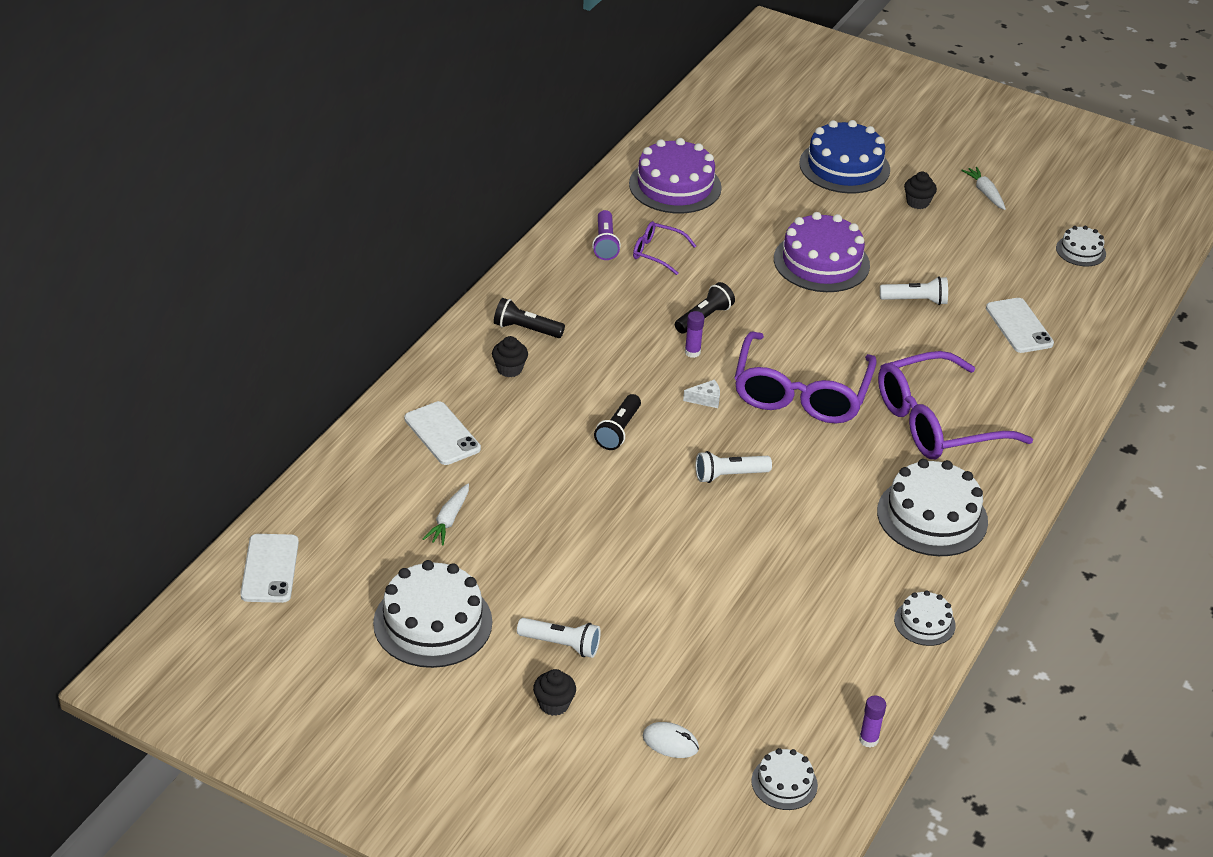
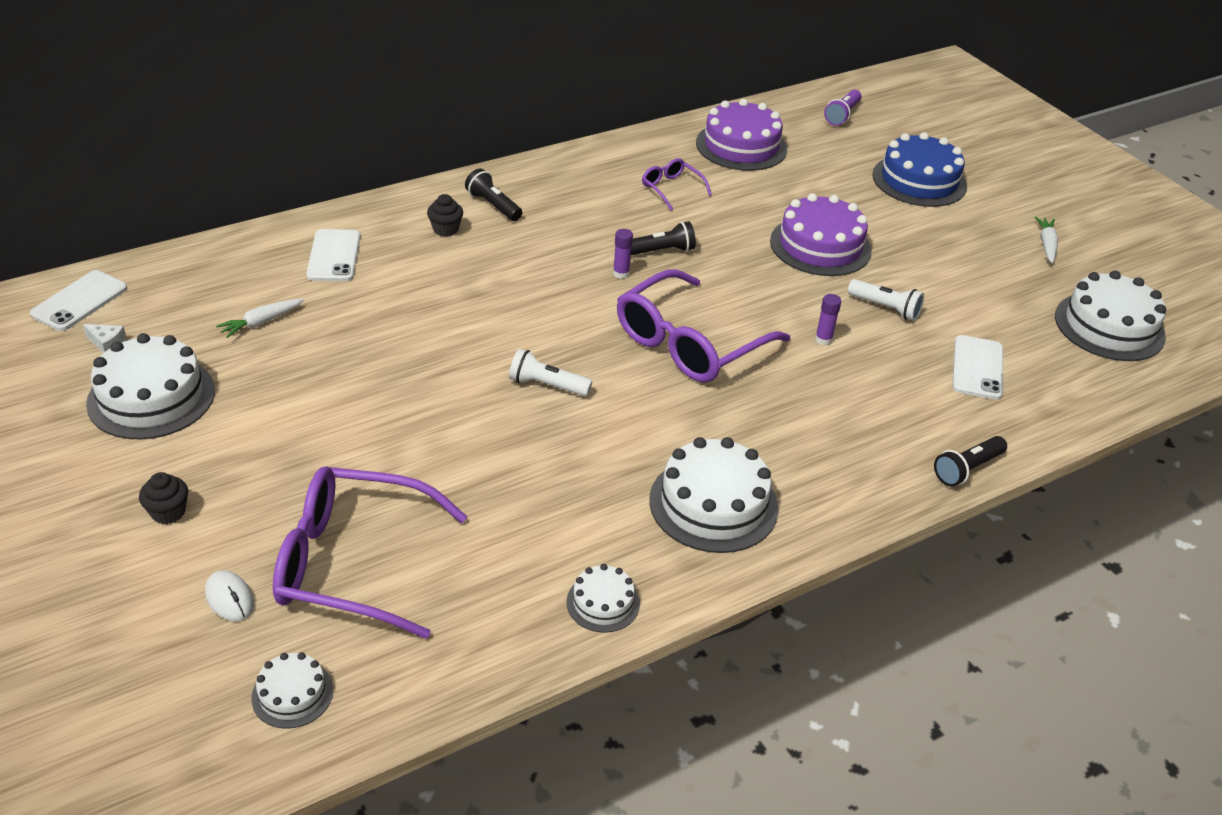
camera: 30 degrees right, 0 degrees up
white flashlight [517,618,600,658] -> none
purple flashlight [592,210,621,260] -> purple flashlight moved to [824,90,862,126]
black flashlight [594,394,641,450] -> black flashlight moved to [934,436,1007,487]
white cheese [683,379,720,408] -> white cheese moved to [83,324,127,353]
purple glue stick [859,696,886,747] -> purple glue stick moved to [815,294,841,345]
purple glasses [878,351,1033,459] -> purple glasses moved to [273,466,468,639]
black cupcake [904,172,937,209] -> none
white cake [1056,226,1106,266] -> white cake [1055,271,1166,361], size x1.91

